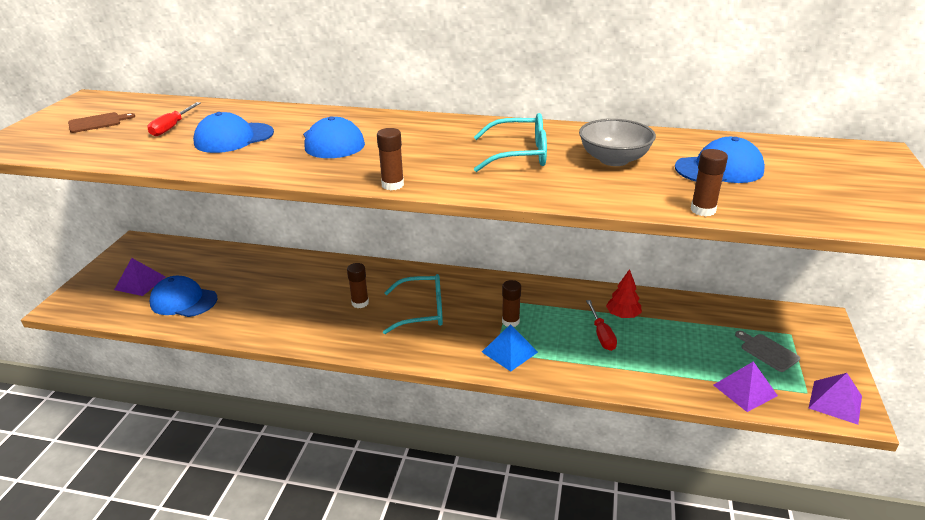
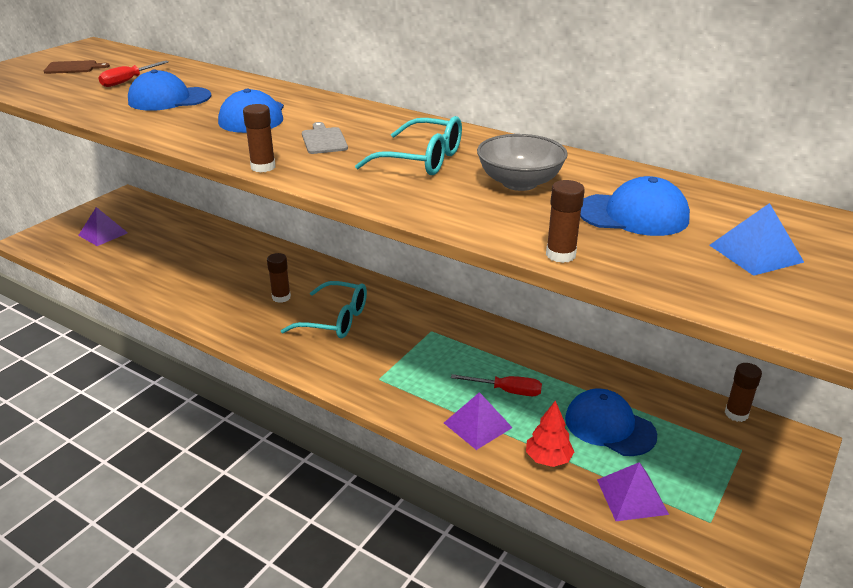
camera: 20 degrees right, 0 degrees up
blue cap [150,276,217,317] -> blue cap moved to [565,389,657,456]
blue pyramid [482,324,538,371] -> blue pyramid moved to [709,203,804,276]
brown glue stick [502,280,521,327] -> brown glue stick moved to [725,363,762,422]
red screwdriver [586,300,617,351] -> red screwdriver turned 90 degrees counterclockwise [451,374,542,396]
red tree [606,269,642,318] -> red tree moved to [526,400,574,467]
grey cutting board [735,331,800,372] -> grey cutting board moved to [302,122,348,154]
purple pyramid [809,373,862,424] -> purple pyramid moved to [444,392,513,450]

